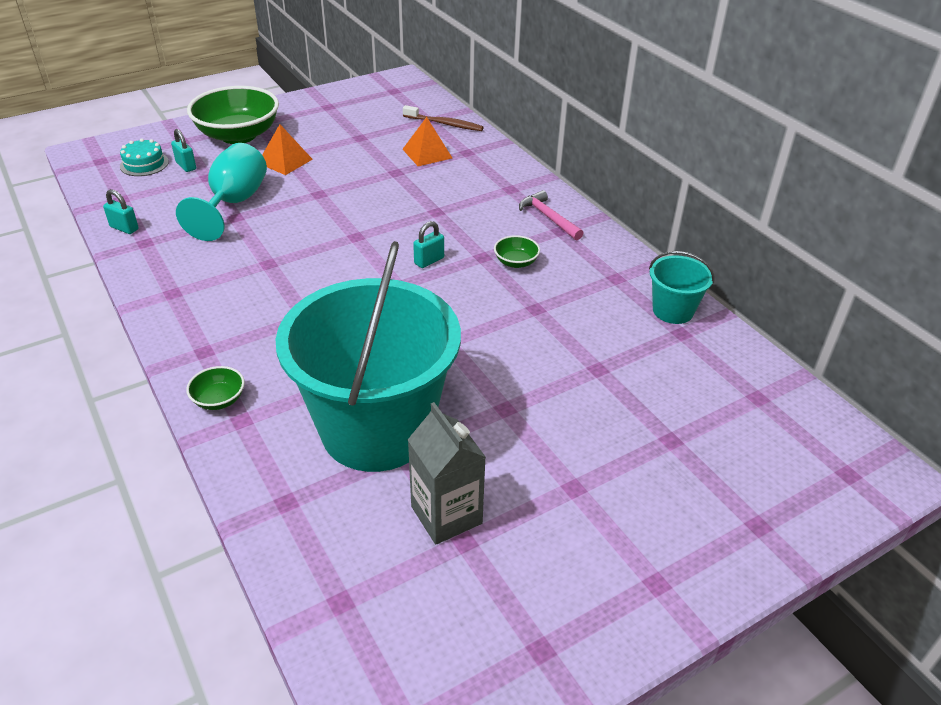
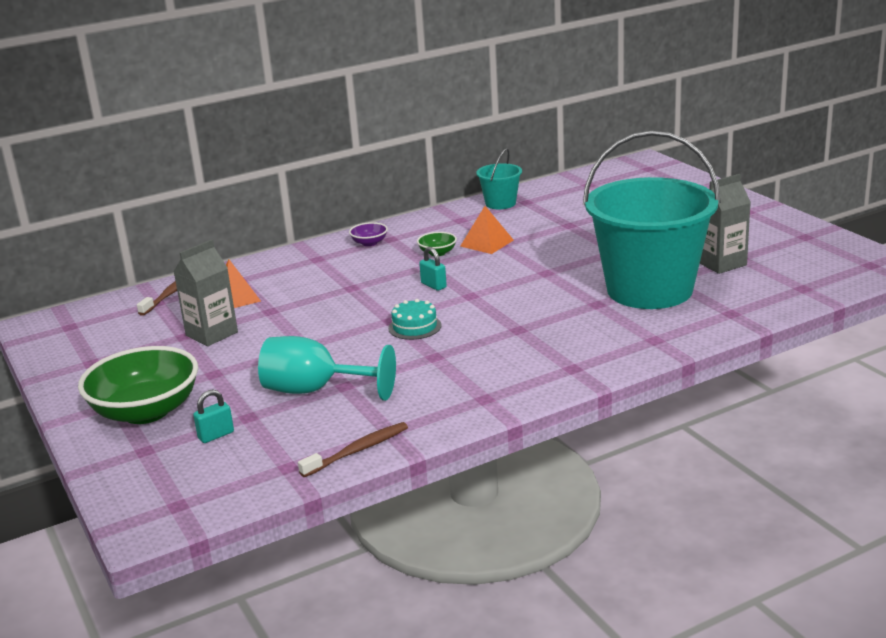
camera: 85 degrees left, 15 degrees down
turquoise padlock [103,189,139,234] -> brown toothbrush [298,422,408,477]
turquoise cake [120,138,169,176] -> turquoise cake moved to [388,299,442,340]
green bowl [186,366,245,410] -> none
orange pyramid [262,124,313,175] -> orange pyramid moved to [460,206,514,254]
pink hammer [519,190,584,240] -> purple bowl [349,222,388,246]
none -> grey carton [174,239,238,346]

